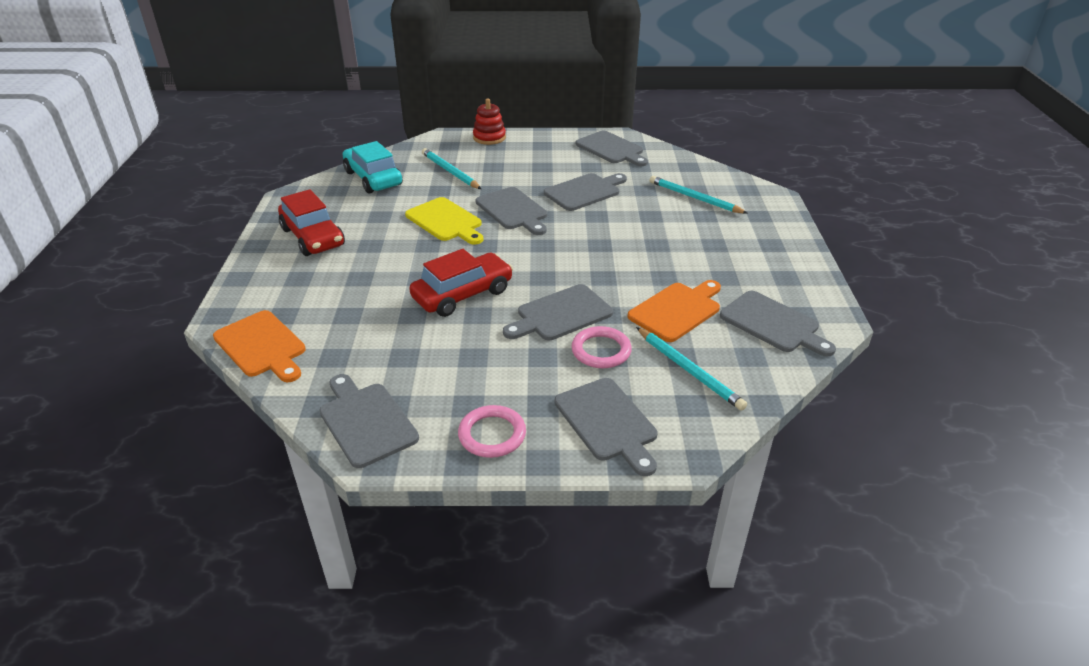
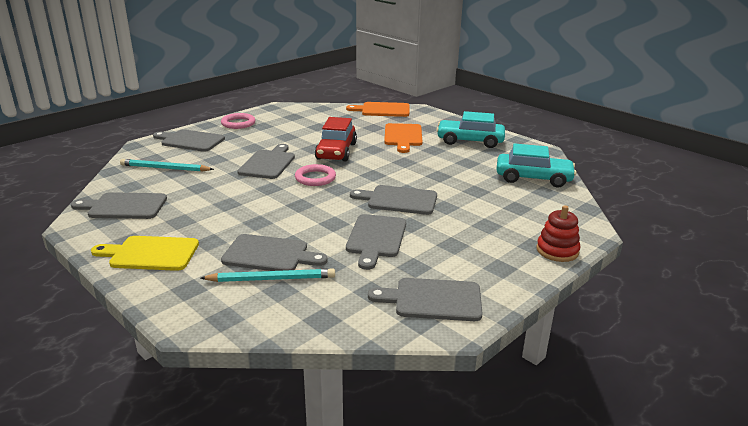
camera: 135 degrees right, 10 degrees down
red car [278,189,345,256] -> turquoise car [436,111,505,148]
grey cutting board [320,374,419,468] -> grey cutting board moved to [221,234,328,271]
yellow cutting board [405,197,483,245] -> yellow cutting board moved to [91,236,199,271]
turquoise pencil [422,148,481,189] -> none
pink ring [571,326,632,368] -> pink ring moved to [295,164,336,186]
orange cutting board [628,280,721,342] -> orange cutting board moved to [384,123,423,153]

